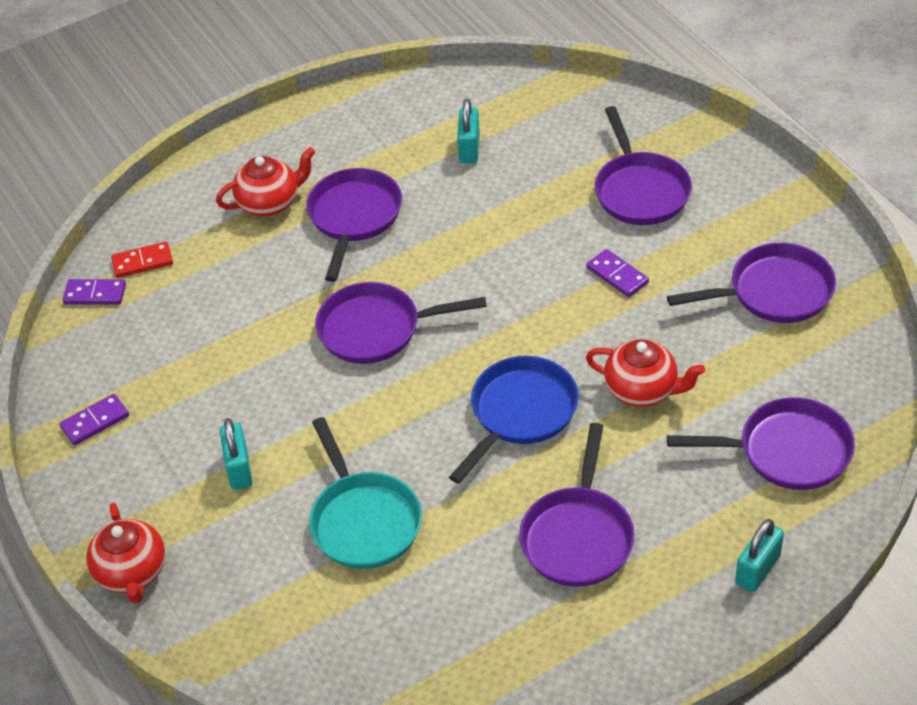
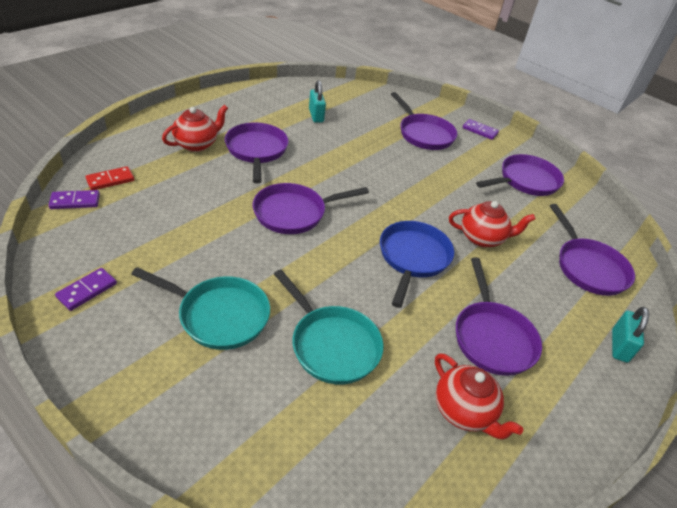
camera: 25 degrees left, 5 degrees down
red teapot [86,503,165,603] -> red teapot moved to [435,353,523,439]
turquoise padlock [220,418,253,490] -> turquoise pan [131,267,270,350]
purple domino [587,249,649,297] -> purple domino moved to [463,119,499,140]
purple pan [667,397,855,490] -> purple pan turned 90 degrees clockwise [550,204,635,296]

